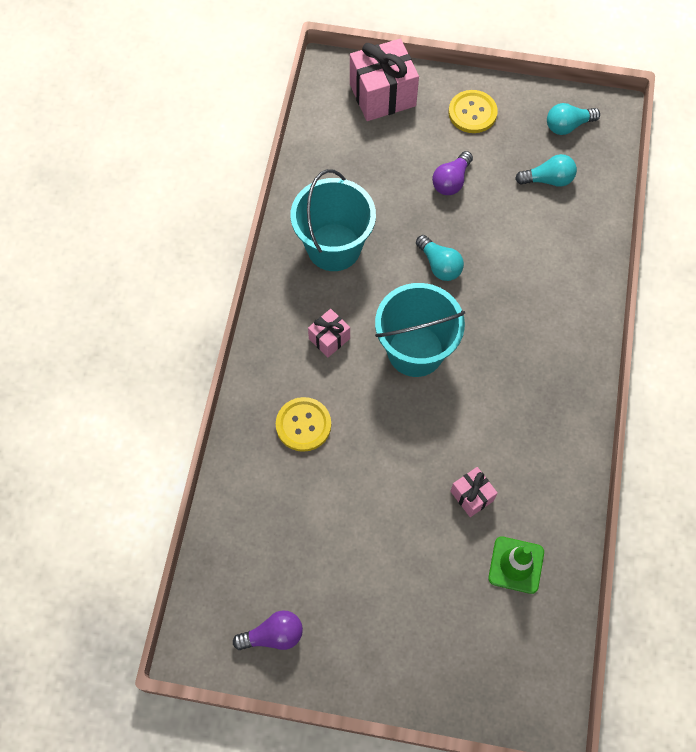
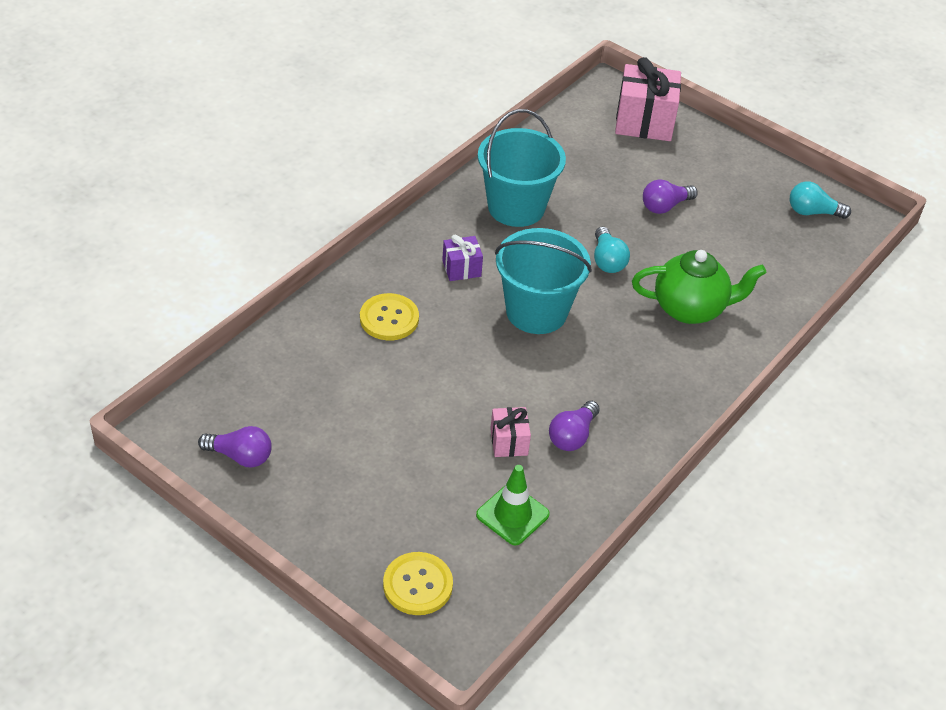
camera: 25 degrees right, 20 degrees down
pink gift [308,309,350,357] -> purple gift [442,235,483,281]
yellow button [448,90,498,133] -> yellow button moved to [383,552,453,615]
turquoise light bulb [515,154,577,187] -> none
none -> purple light bulb [549,401,600,451]
none -> green teapot [632,250,766,324]

